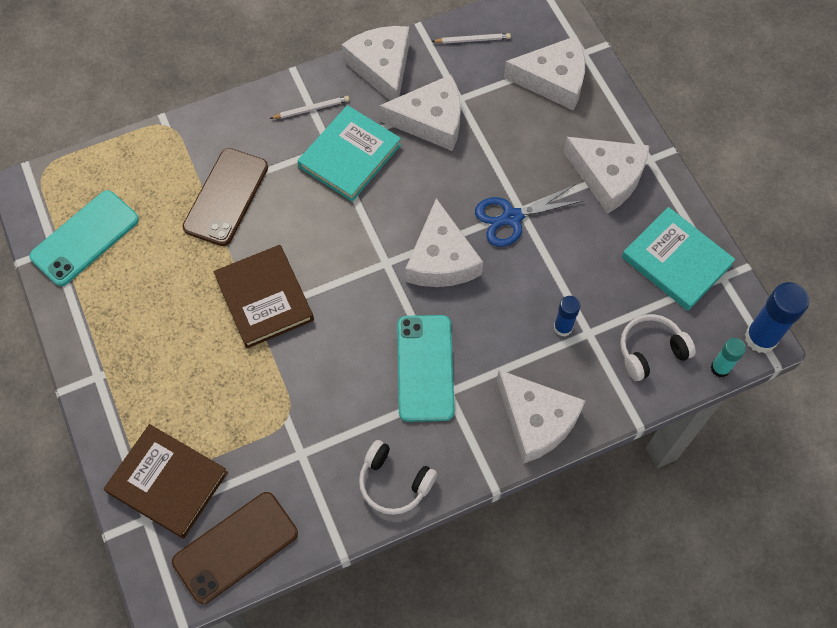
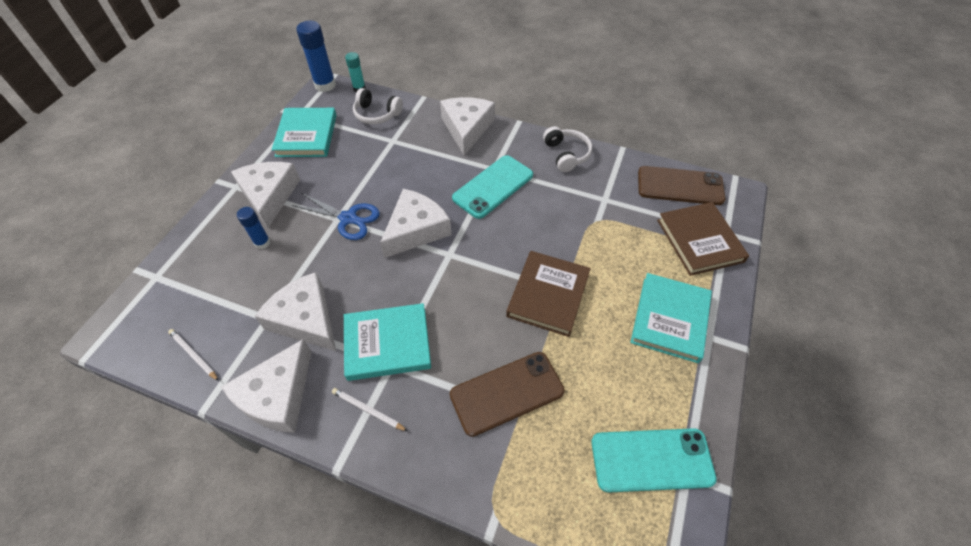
camera: 135 degrees left, 10 degrees down
white cheese [504,36,585,110] -> none
blue glue stick [554,296,581,336] -> blue glue stick moved to [237,207,270,249]
none -> turquoise book [630,273,712,363]

